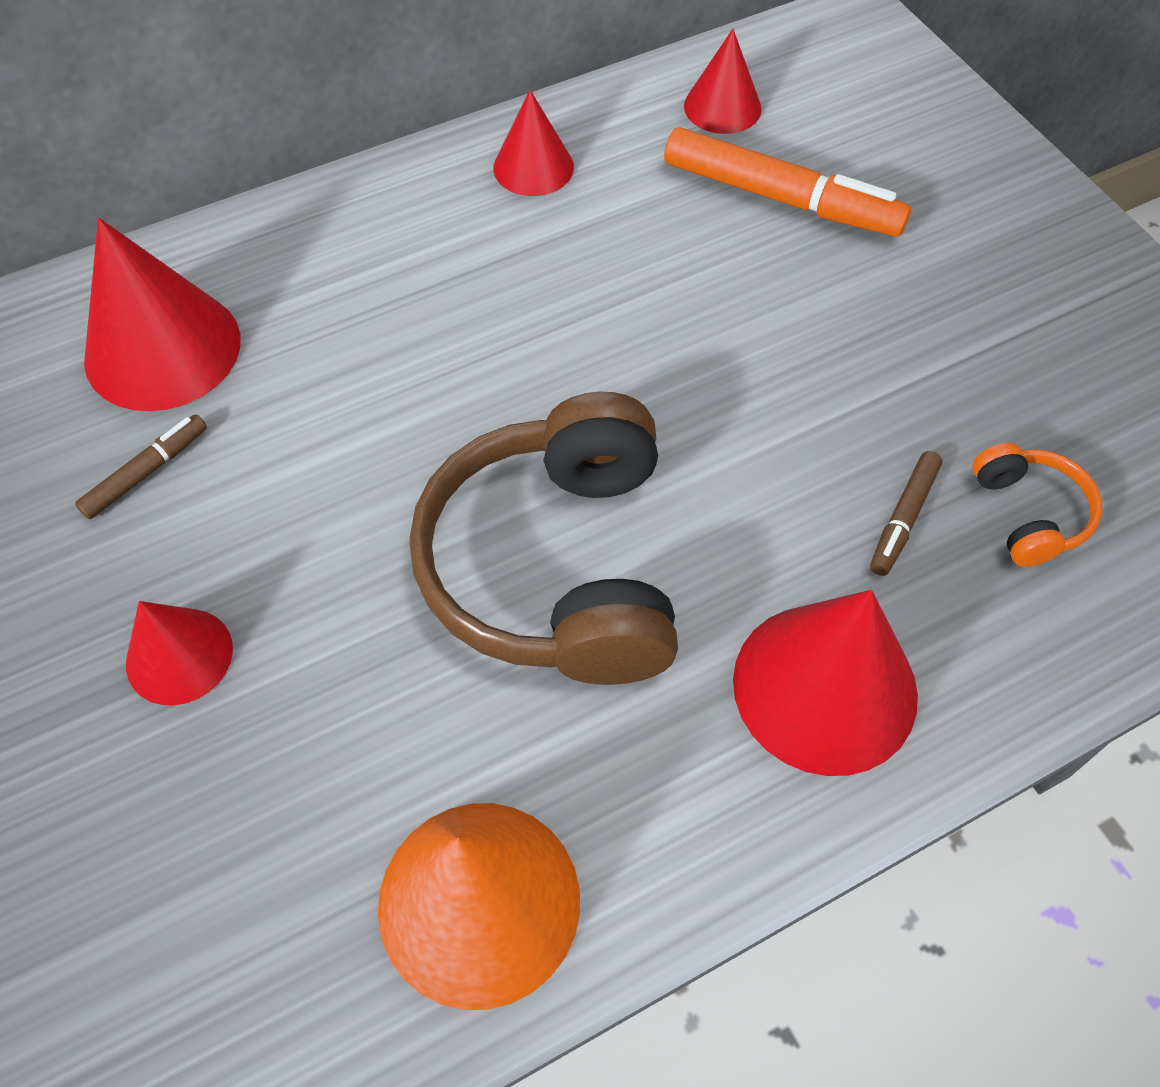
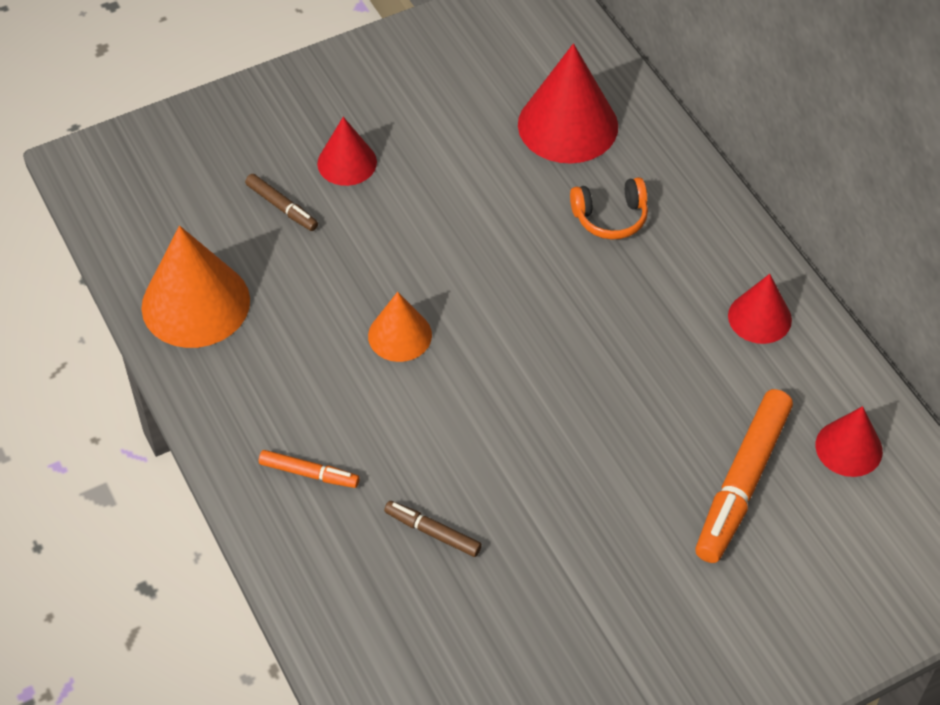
camera: 90 degrees right, 5 degrees down
brown marker [75,414,207,519] -> brown marker moved to [245,174,318,231]
brown headphones [410,392,678,685] -> orange cone [368,292,432,362]
red cone [733,590,918,776] -> orange marker [259,450,360,488]
orange headphones [972,443,1103,567] -> orange headphones moved to [570,177,648,240]

